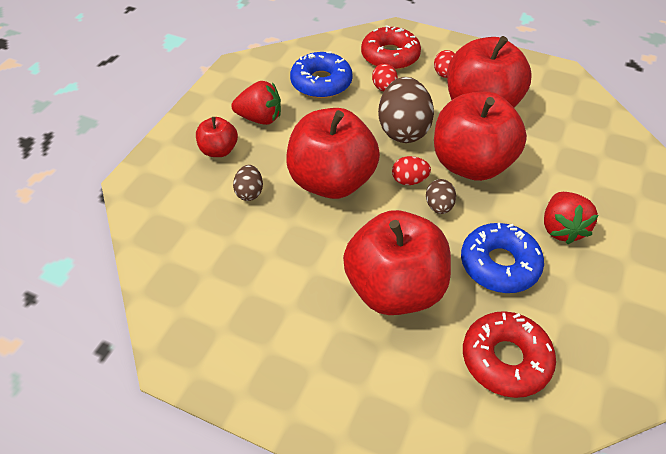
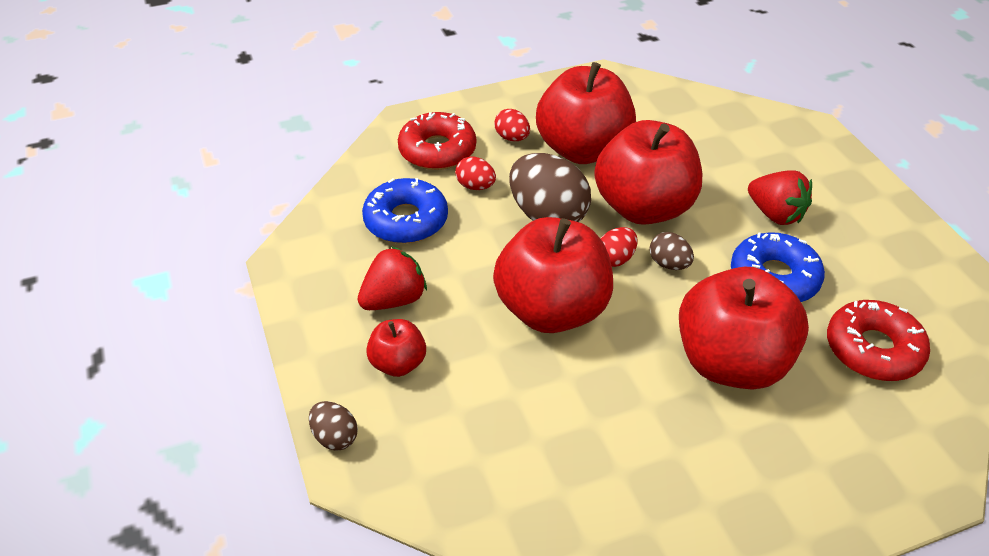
camera: 45 degrees left, 5 degrees down
brown egg [233,165,263,201] -> brown egg moved to [309,401,358,451]

